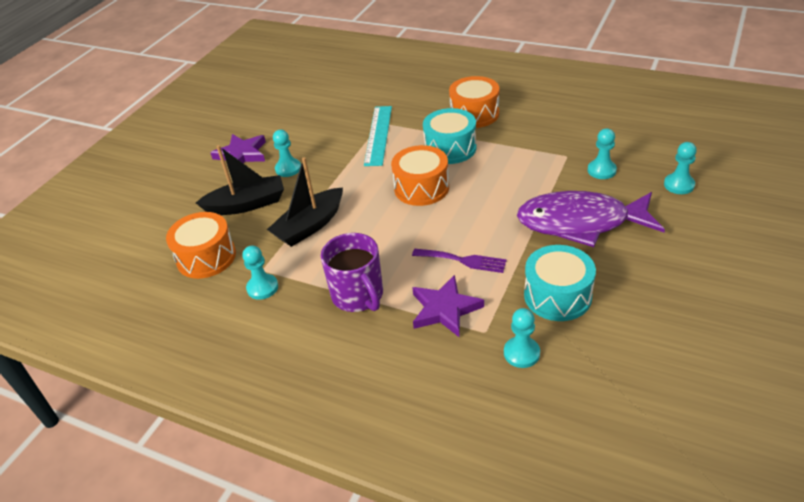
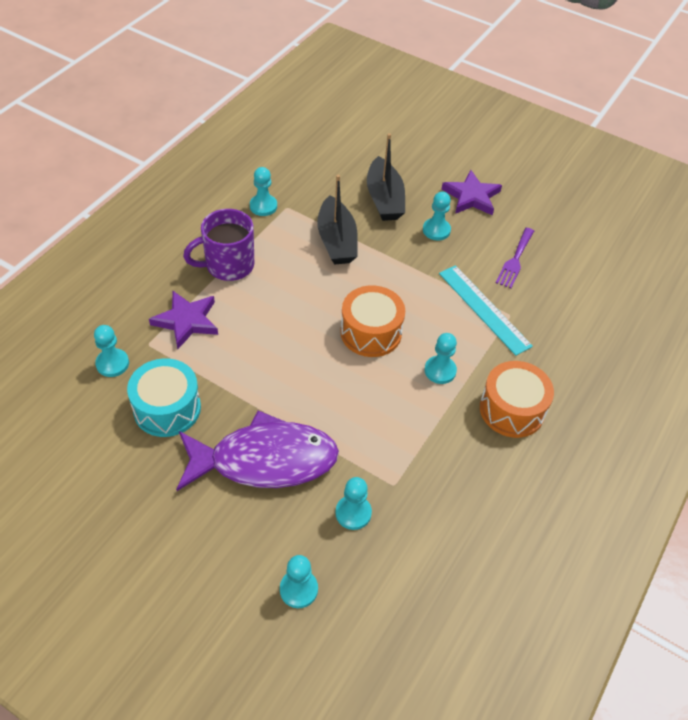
camera: 90 degrees right, 10 degrees up
orange drum [166,212,236,279] -> none
black boat [267,157,343,247] -> black boat turned 150 degrees counterclockwise [317,175,358,265]
turquoise ruler [364,106,392,166] -> turquoise ruler turned 45 degrees clockwise [439,265,533,356]
purple fork [412,249,507,273] -> purple fork moved to [496,228,534,288]
turquoise drum [423,108,476,164] -> turquoise pawn [425,333,457,384]
purple fish [517,191,665,247] -> purple fish turned 75 degrees clockwise [176,411,339,491]

